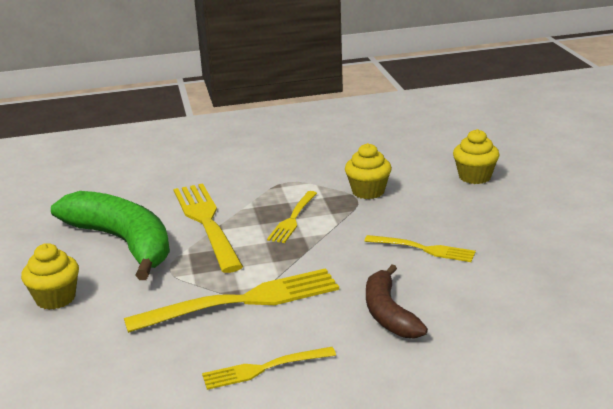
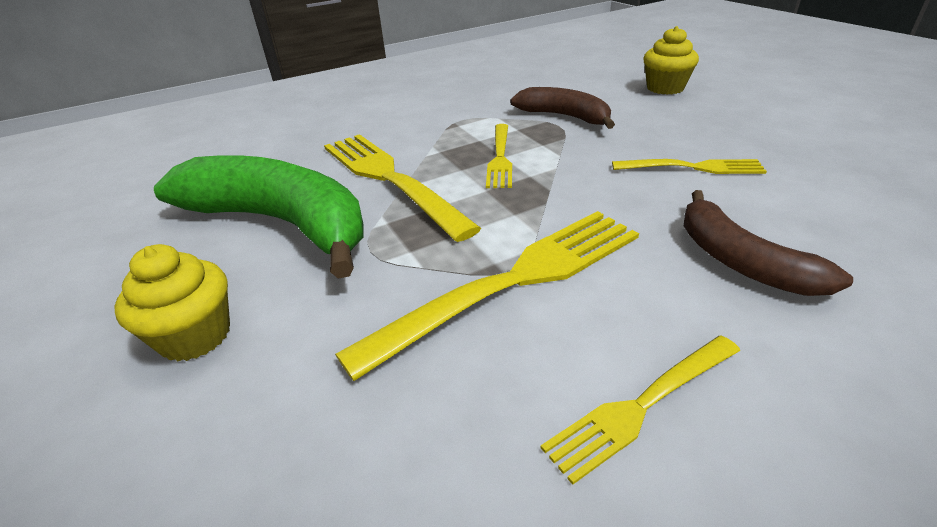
camera: 15 degrees left, 10 degrees up
yellow cupcake [345,143,392,199] -> brown banana [510,87,615,129]

